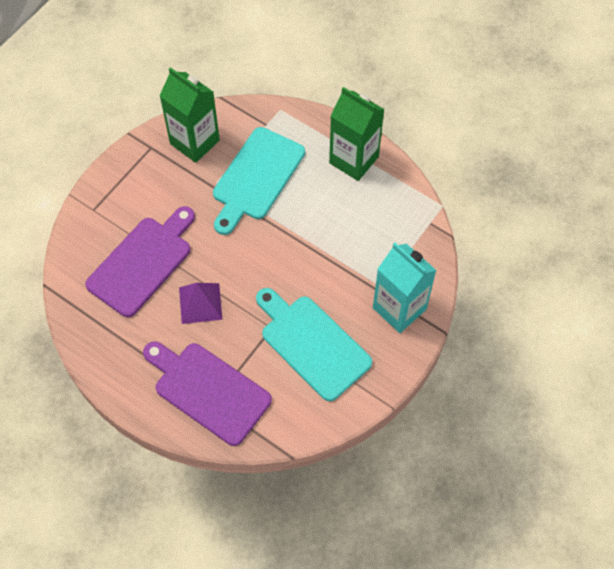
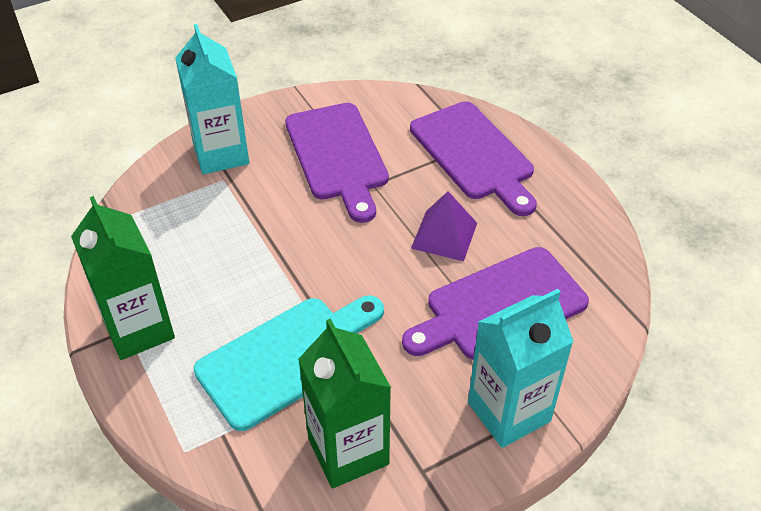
camera: 155 degrees left, 15 degrees down
turquoise cutting board [256,288,372,401] -> purple cutting board [285,103,389,223]
none -> turquoise carton [468,289,574,448]

